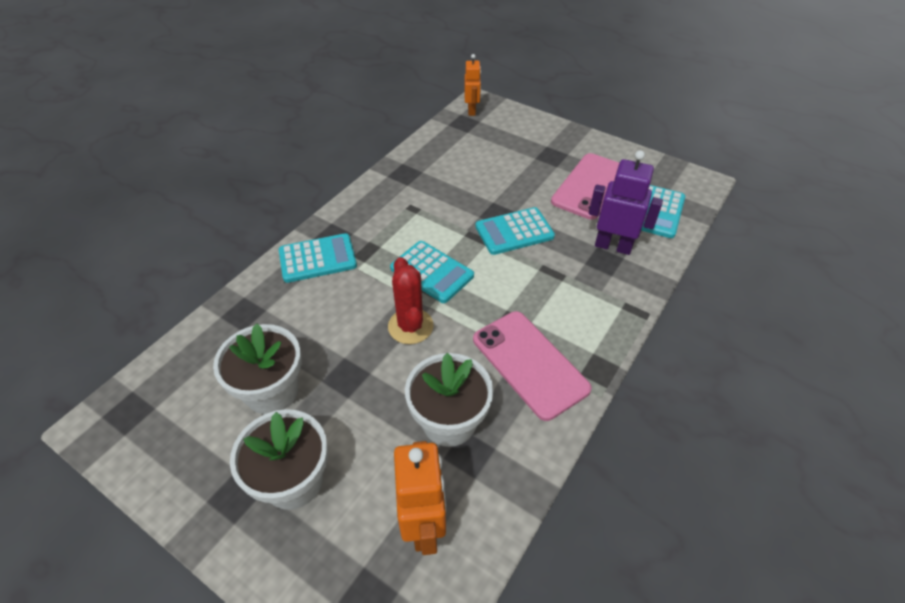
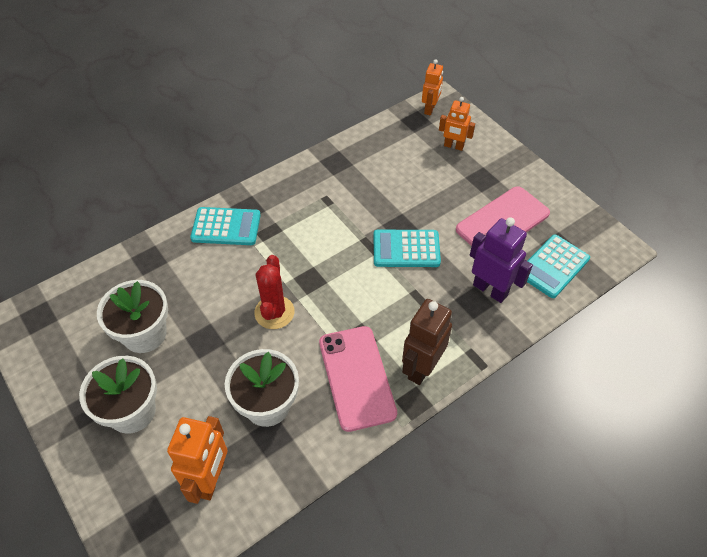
camera: 20 degrees right, 5 degrees up
turquoise calculator [390,241,474,303] -> none
none -> brown robot [402,299,452,385]
none -> orange robot [439,97,475,151]

